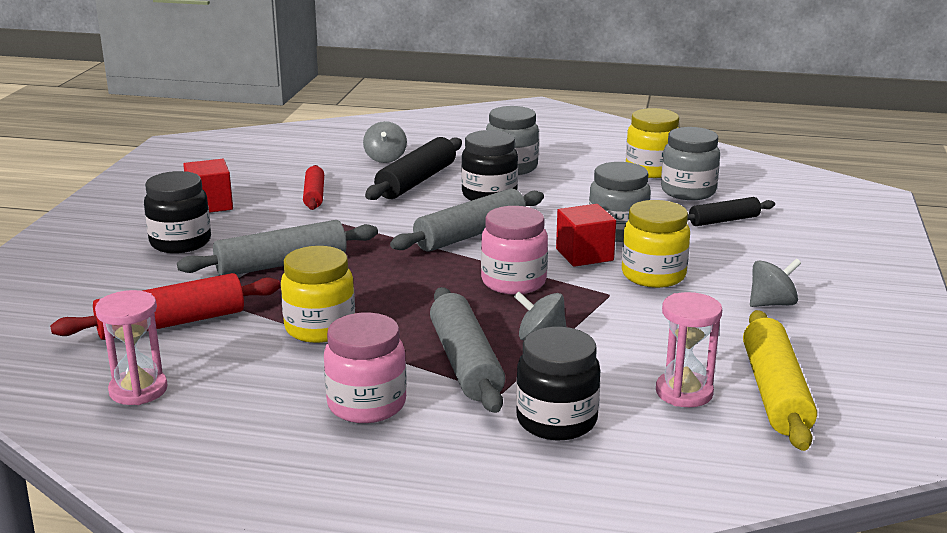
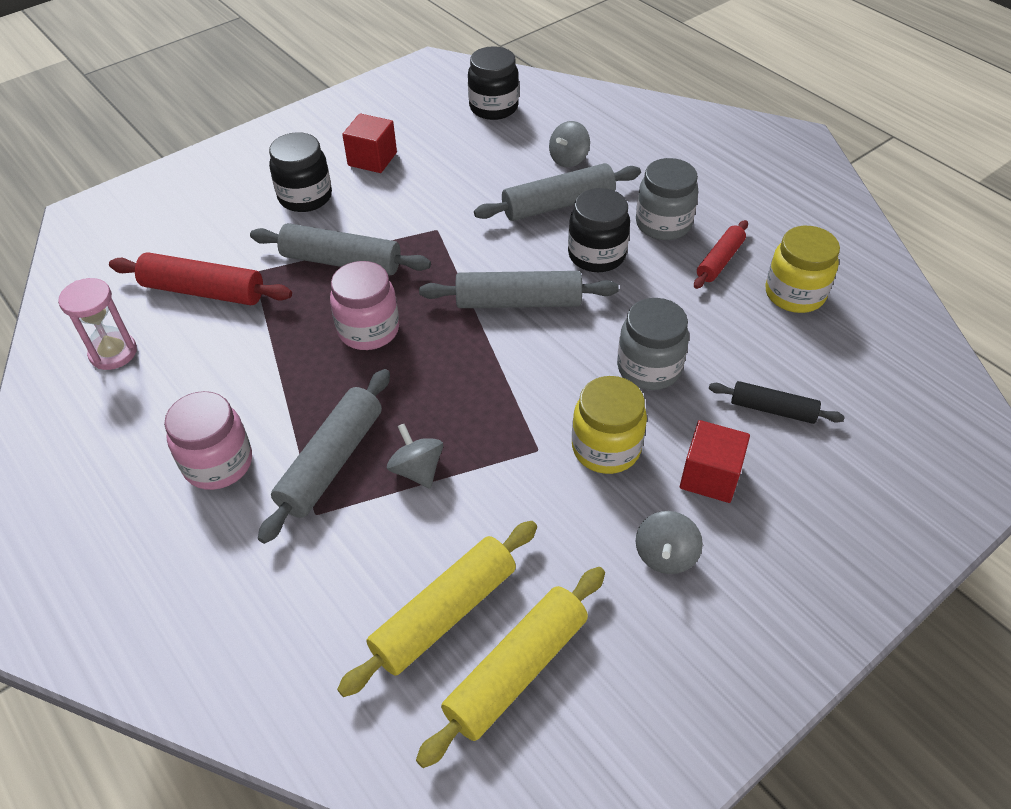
camera: 40 degrees right, 25 degrees up
yellow jar [281,246,355,343] -> none
red rolling pin [303,165,324,210] -> red rolling pin moved to [694,220,748,289]
black rolling pin [365,137,462,200] -> grey rolling pin [474,163,641,221]
pink jar [481,206,548,295] -> pink jar moved to [330,261,399,350]
black jar [516,327,600,440] -> black jar moved to [468,46,519,120]
red cube [556,204,616,267] -> red cube moved to [680,420,750,503]
pink hourglass [656,292,722,407] -> yellow rolling pin [337,521,537,697]
grey jar [661,127,720,200] -> none
grey spinning top [750,258,801,307] -> grey spinning top turned 90 degrees clockwise [636,511,703,574]

